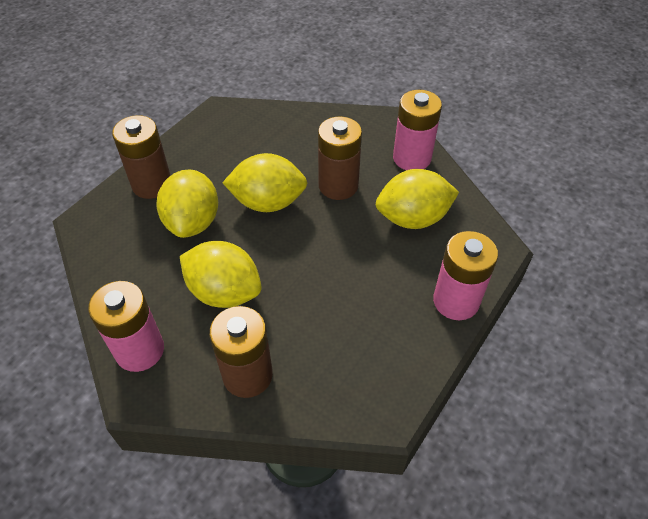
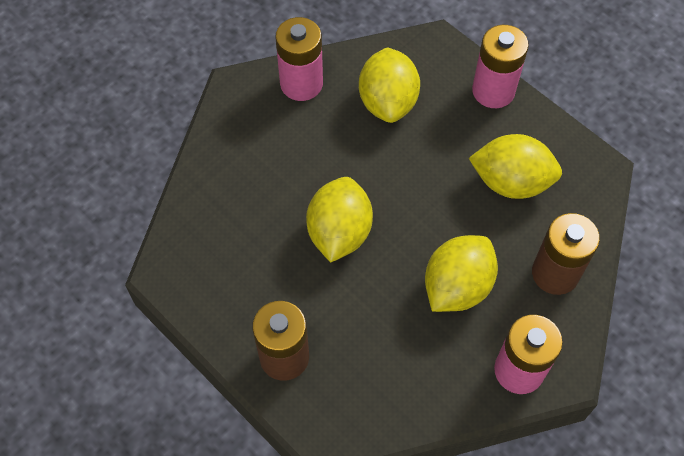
camera: 80 degrees left, 10 degrees up
yellow lemon [156,169,218,238] -> yellow lemon moved to [469,134,562,199]
brown battery [318,116,362,200] -> none

